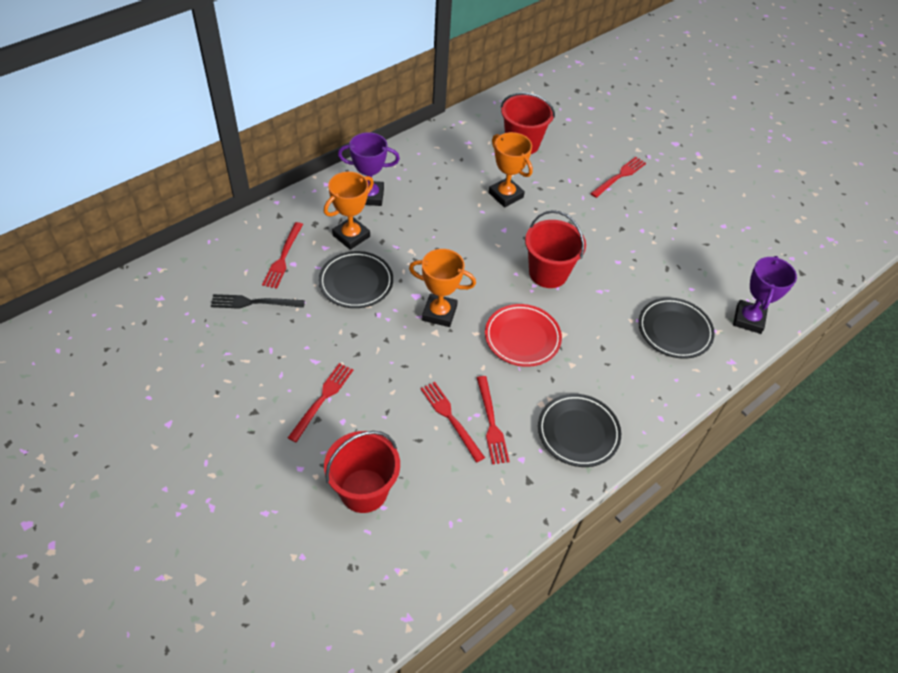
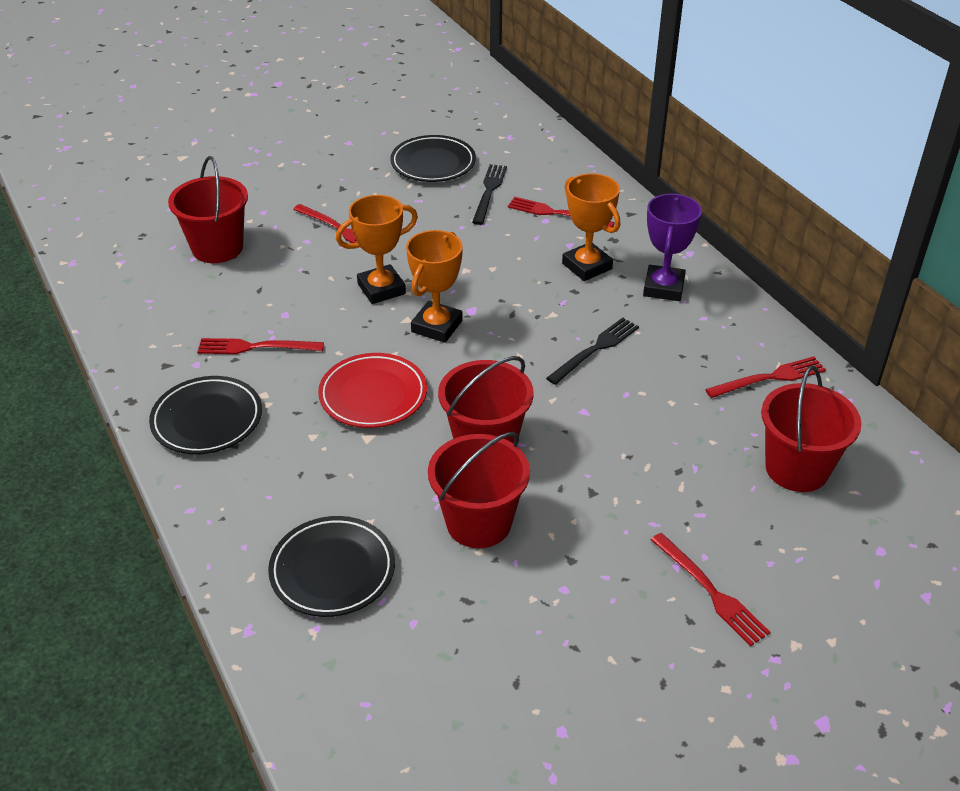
camera: 105 degrees right, 10 degrees down
black plate [319,251,393,308] -> black plate moved to [390,135,476,182]
red fork [421,382,485,462] -> red fork moved to [705,357,826,398]
orange trophy [489,132,533,207] -> orange trophy moved to [336,195,418,304]
purple trophy [733,256,797,334] -> none
none -> red bucket [428,432,530,548]
none -> black fork [546,318,639,385]

